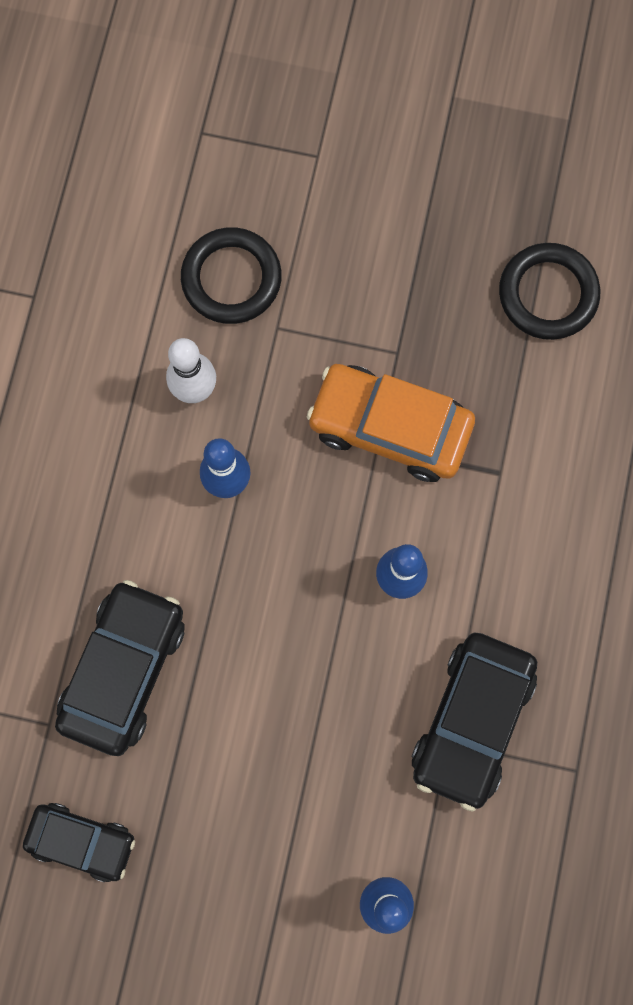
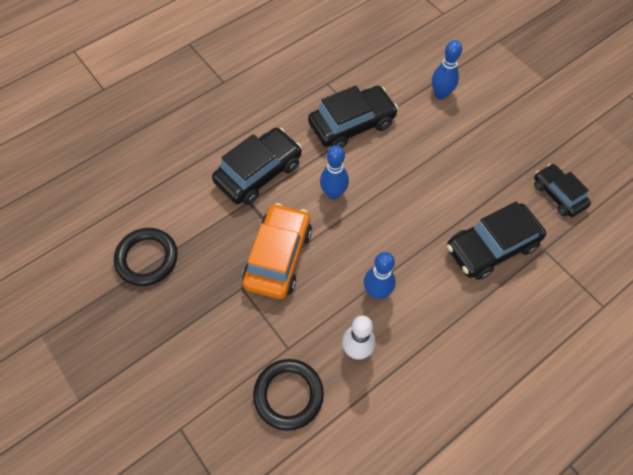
camera: 140 degrees left, 15 degrees down
orange car [307,364,475,482] -> orange car turned 135 degrees counterclockwise [242,203,312,299]
none -> black car [212,128,302,205]

